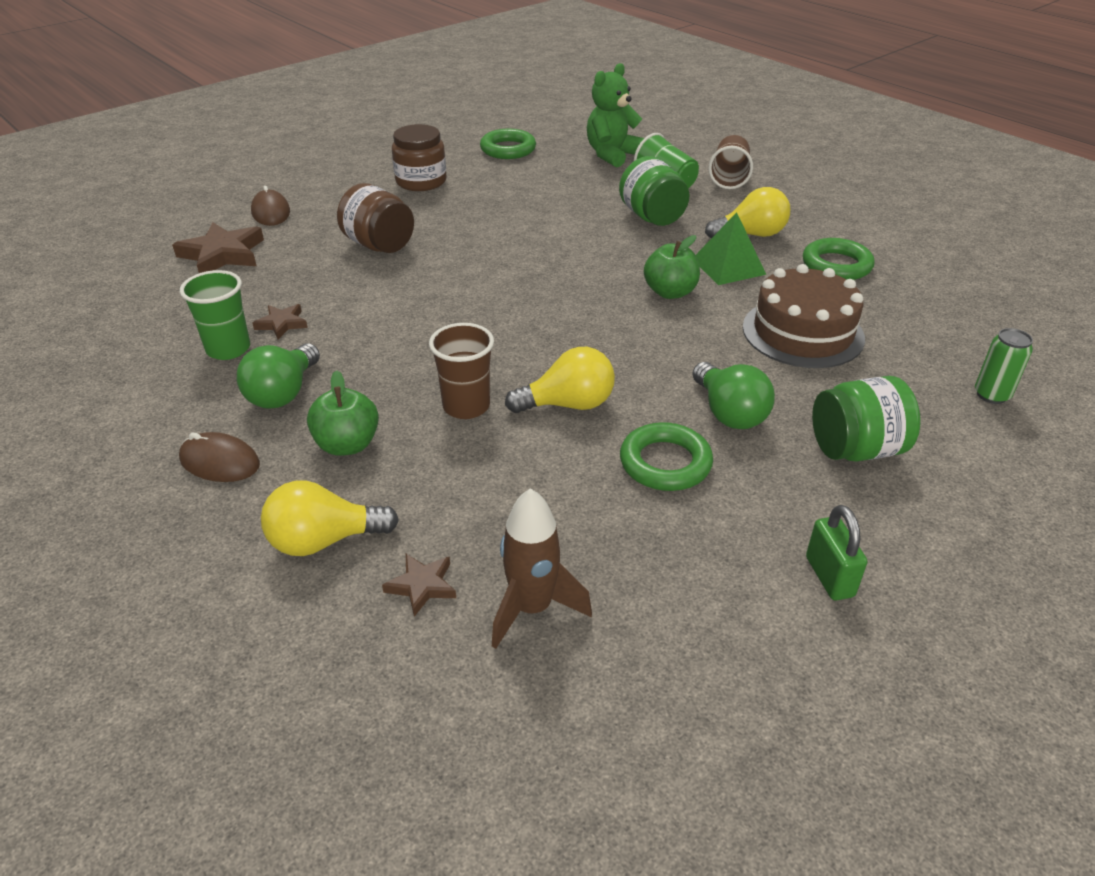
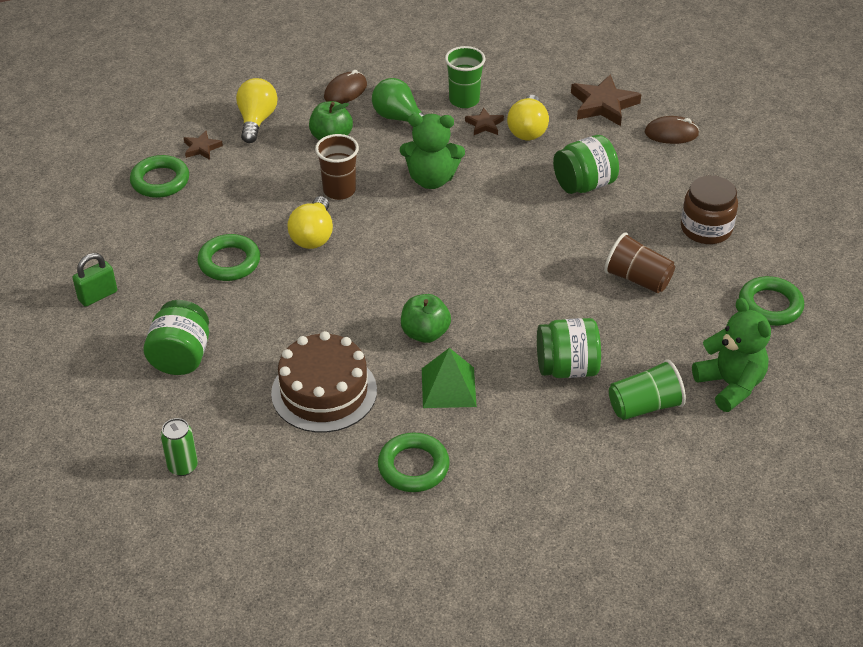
camera: 110 degrees right, 5 degrees up
brown jar [337,183,414,253] -> green jar [553,135,619,194]
brown rocket [492,488,592,649] -> green ring [130,155,189,198]
green light bulb [692,362,775,429] -> none
yellow light bulb [705,187,790,238] -> yellow light bulb moved to [507,95,549,140]
brown cup [708,135,753,189] -> brown cup moved to [604,232,675,293]
green padlock [806,505,867,600] -> green padlock turned 45 degrees counterclockwise [73,253,117,307]
none -> green teddy bear [400,114,465,189]

